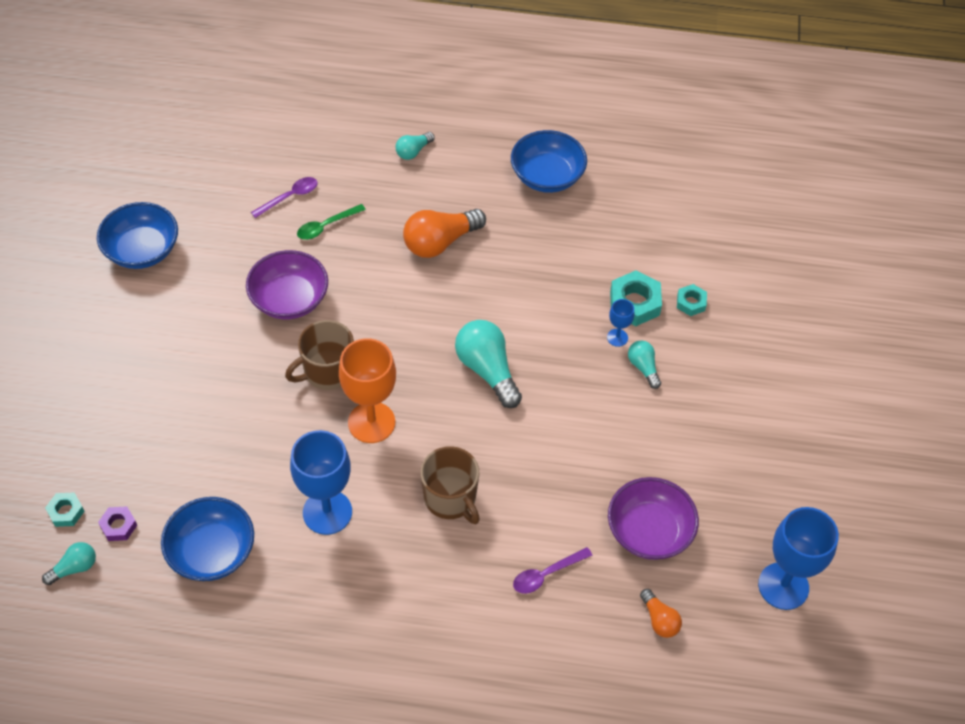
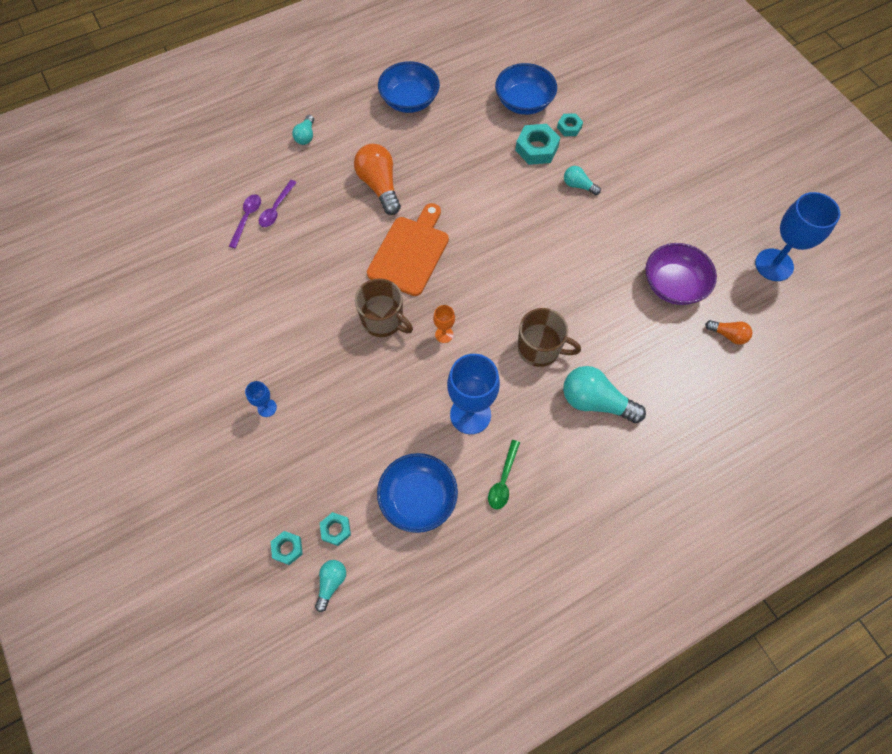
camera: 35 degrees left, 10 degrees up
blue bowl [97,202,178,269] -> blue bowl moved to [495,63,557,115]
purple nut [98,506,137,541] -> turquoise nut [320,512,351,546]
purple bowl [246,250,328,319] -> none
brown mug [285,320,354,390] -> brown mug turned 75 degrees counterclockwise [355,278,413,337]
green spoon [297,204,366,240] -> green spoon moved to [488,440,520,510]
orange goblet [339,338,396,443] -> orange goblet [433,305,455,343], size x0.47
orange light bulb [403,209,486,258] -> orange light bulb turned 135 degrees clockwise [354,144,401,215]
turquoise light bulb [455,320,522,408] -> turquoise light bulb moved to [563,366,646,423]
purple spoon [513,547,593,594] -> purple spoon moved to [259,180,297,227]
blue goblet [607,299,634,347] -> blue goblet moved to [245,381,277,417]
none -> orange cutting board [367,203,449,296]

